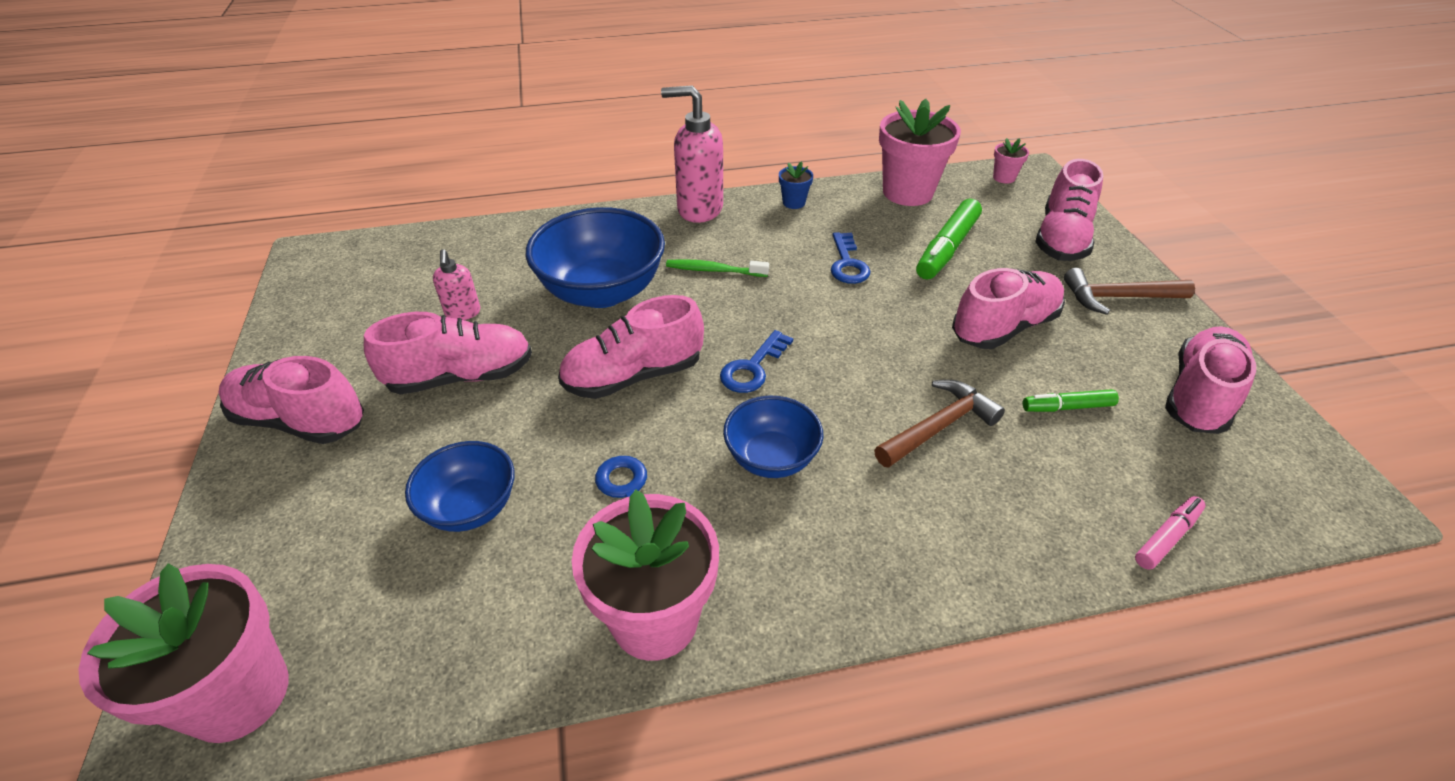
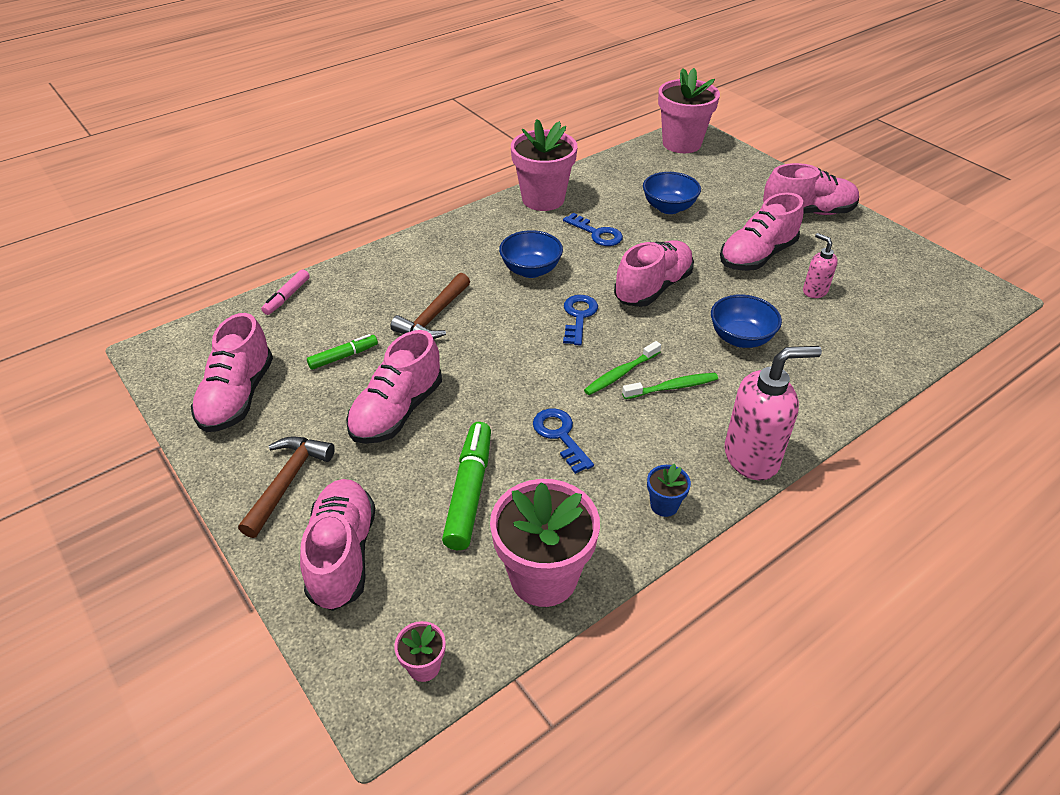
camera: 155 degrees right, 0 degrees up
blue bowl [526,207,665,308] -> blue bowl [711,294,782,348], size x0.59
brown hammer [1064,268,1195,315] -> brown hammer turned 45 degrees counterclockwise [238,436,335,538]
none -> green toothbrush [584,341,661,395]

